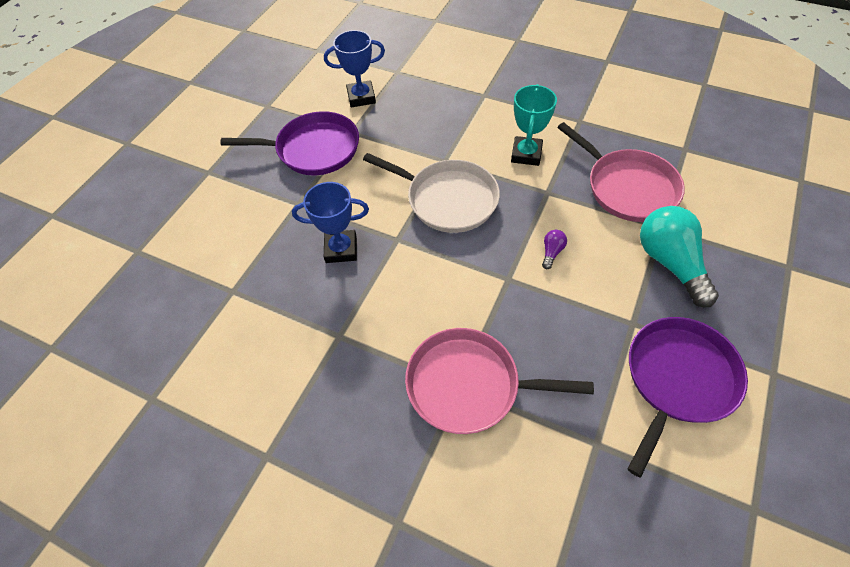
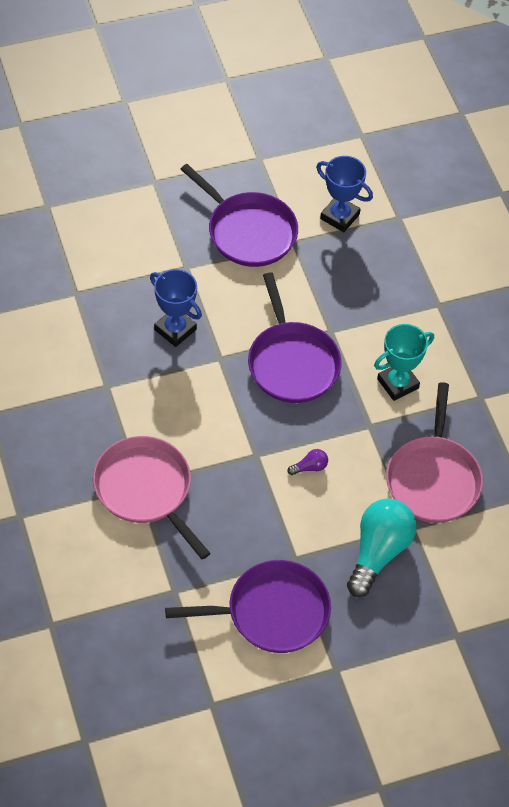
camera: 40 degrees right, 0 degrees up
white pan [363,153,500,233] -> purple pan [248,273,342,403]

